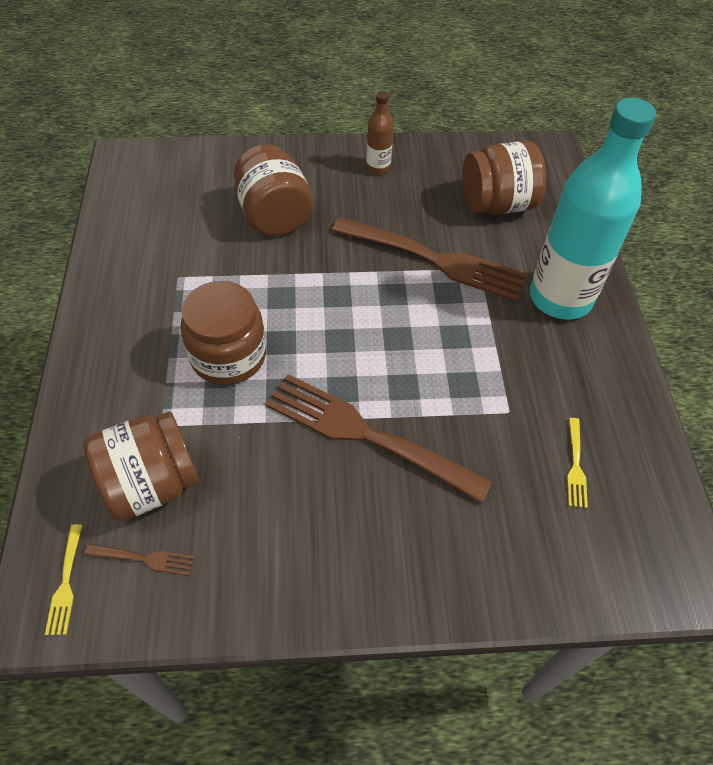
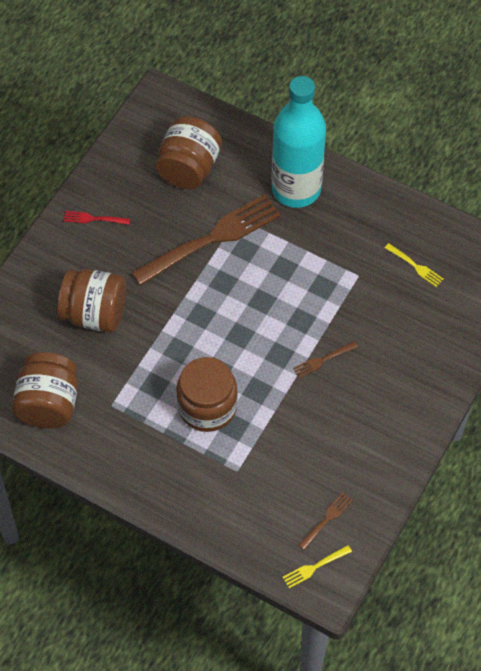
camera: 55 degrees left, 5 degrees up
yellow fork [45,524,83,635] -> yellow fork turned 120 degrees clockwise [282,545,352,588]
brown jar [83,411,199,521] -> brown jar moved to [12,352,78,429]
brown fork [266,374,493,503] -> brown fork [293,341,358,378], size x0.41
brown bottle [366,91,394,174] -> red fork [64,211,130,225]

